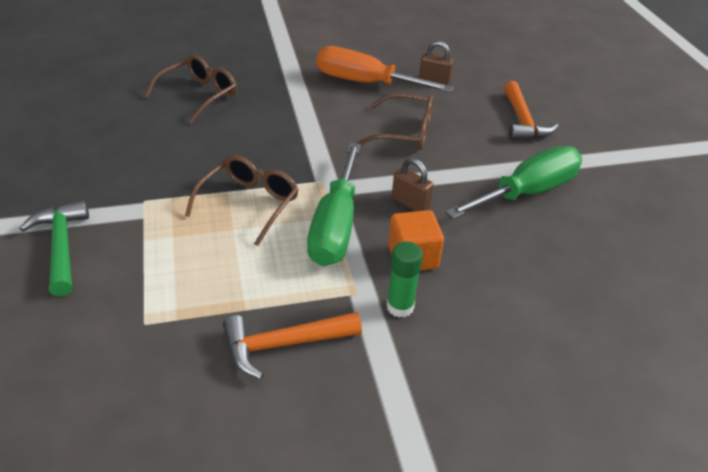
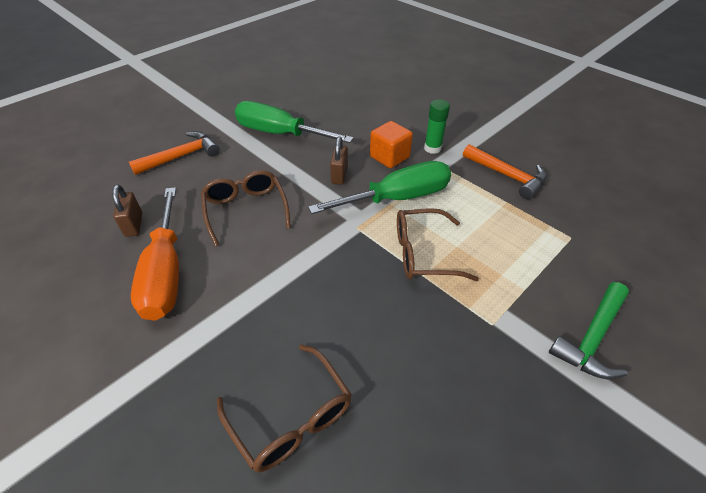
camera: 120 degrees left, 5 degrees up
brown glasses [145,54,237,124] -> brown glasses turned 135 degrees counterclockwise [217,344,352,473]

